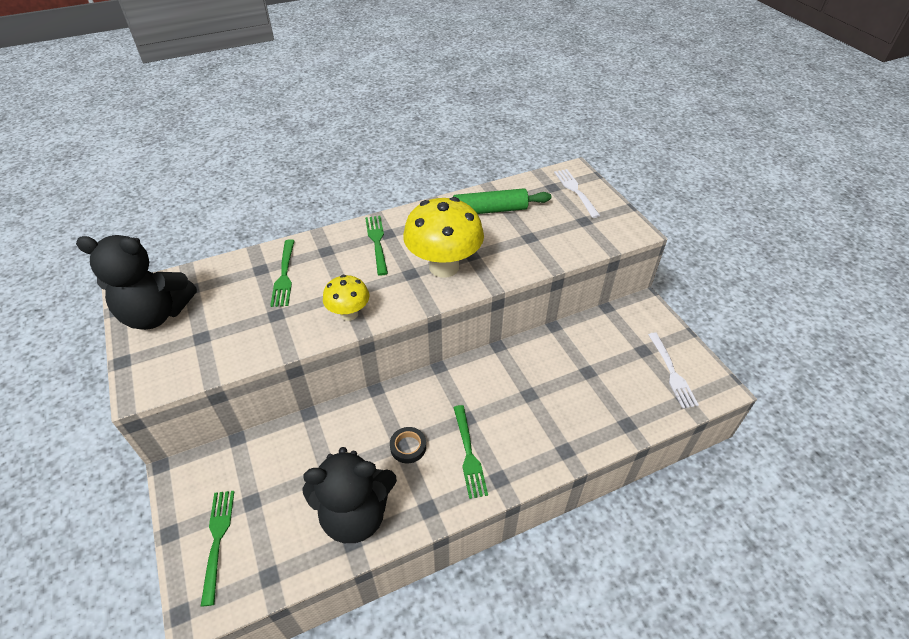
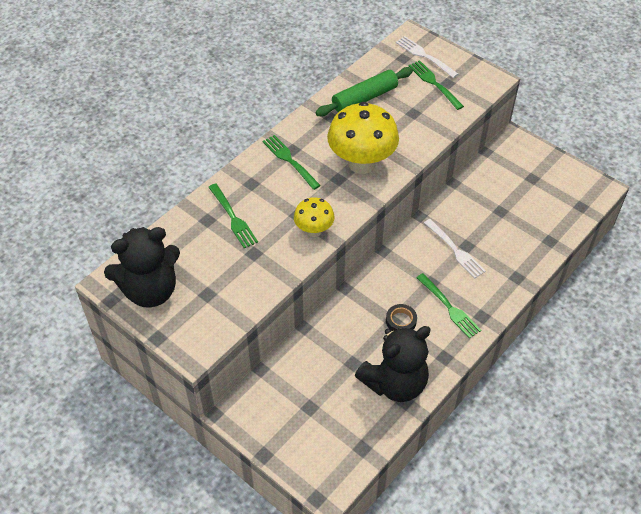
camera: 25 degrees left, 5 degrees up
green fork [201,491,235,606] -> green fork moved to [409,60,464,110]
white fork [648,332,699,409] -> white fork moved to [424,219,486,279]

